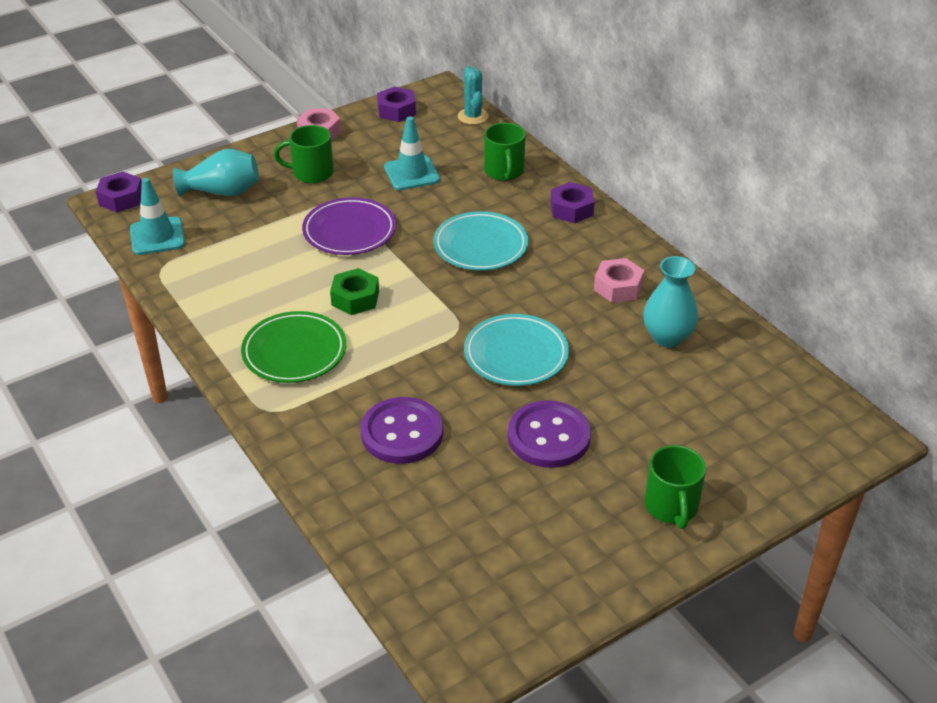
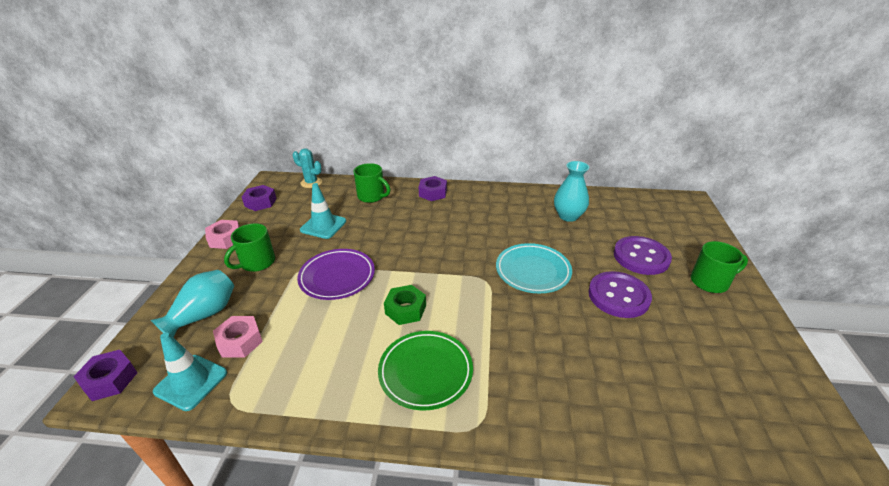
camera: 50 degrees left, 5 degrees down
purple button [360,397,443,464] -> purple button moved to [614,236,672,275]
turquoise plate [433,211,528,271] -> none
pink nut [594,258,644,303] -> pink nut moved to [213,316,263,358]
green mug [644,445,706,529] -> green mug turned 45 degrees counterclockwise [691,241,748,293]

